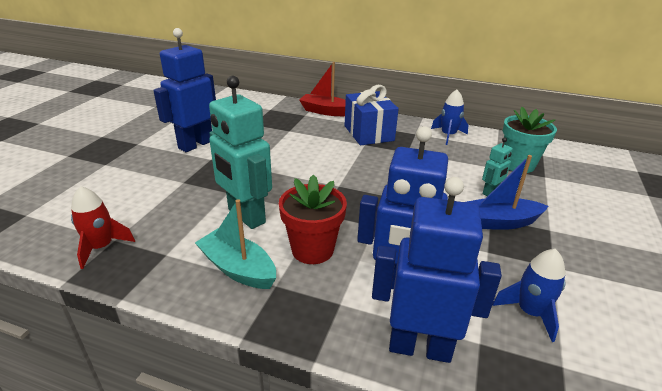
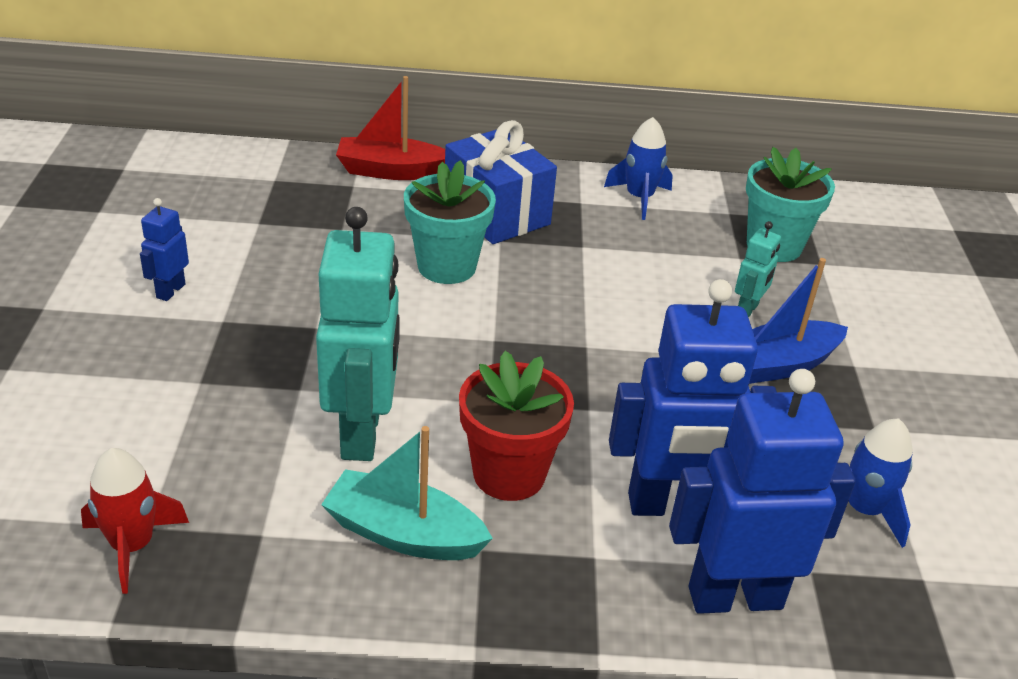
camera: 20 degrees left, 5 degrees up
blue robot [153,28,216,152] -> blue robot [140,198,189,301], size x0.47
turquoise robot [209,76,272,229] -> turquoise robot turned 120 degrees counterclockwise [316,207,400,461]
none -> turquoise flower pot [404,160,496,284]

